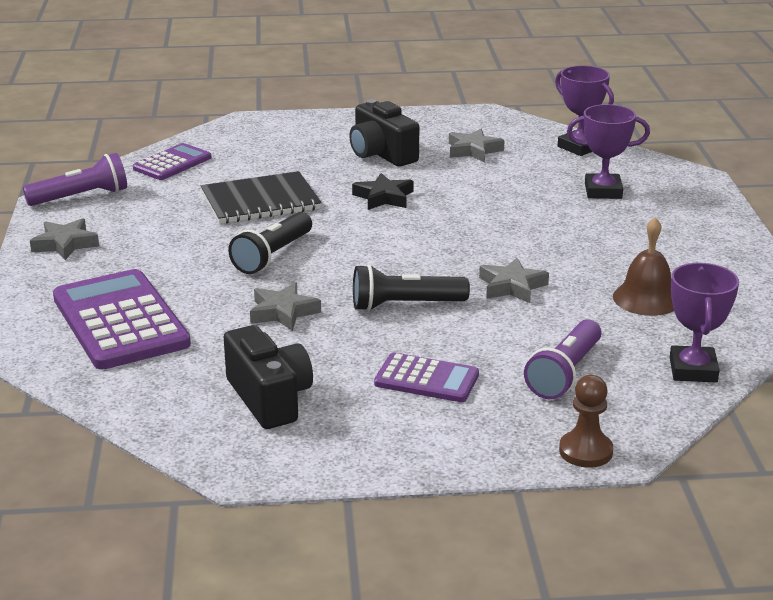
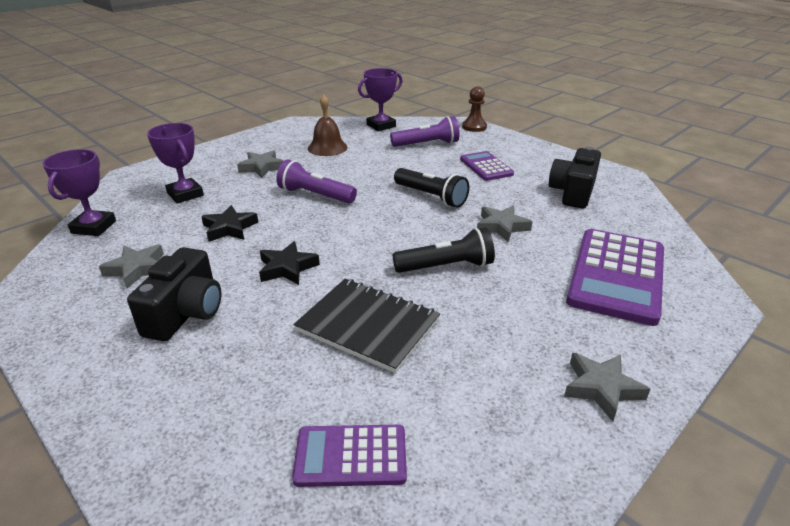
camera: 130 degrees left, 5 degrees up
purple flashlight [23,153,127,206] -> purple flashlight moved to [276,159,357,203]
grey star [479,258,549,303] -> grey star moved to [237,150,283,178]
none -> black star [201,205,258,242]

